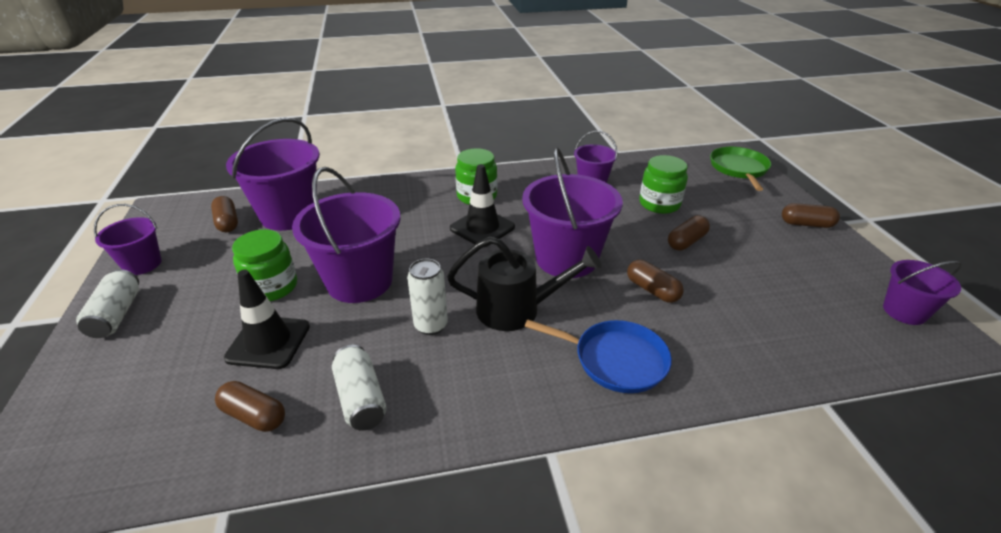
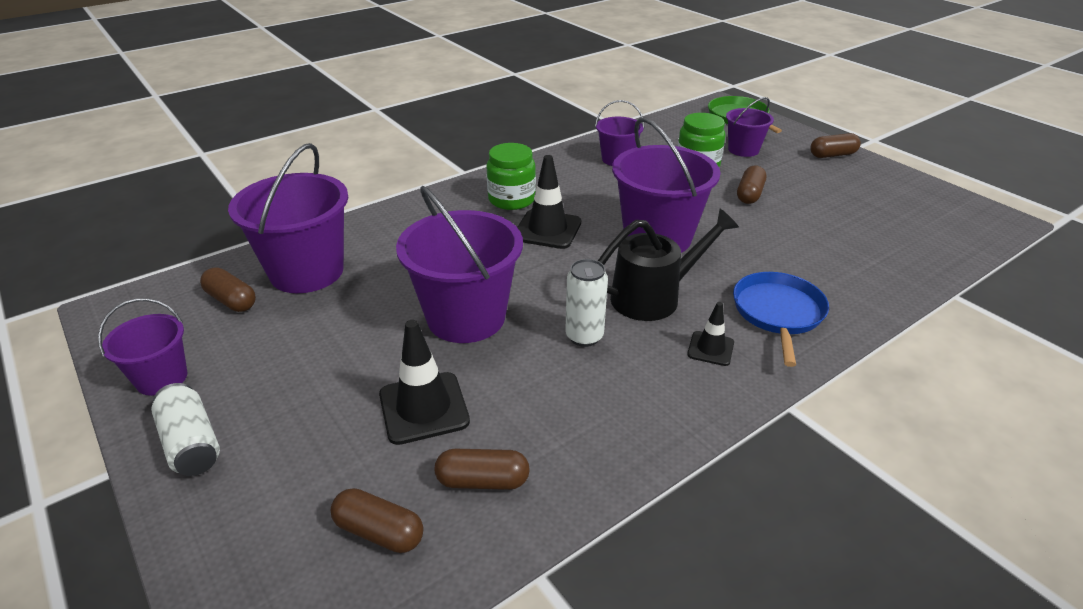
camera: 25 degrees left, 0 degrees up
green jar [232,229,297,301] -> none
white can [332,345,387,431] -> none
blue pan [525,319,672,393] -> blue pan turned 75 degrees counterclockwise [733,272,829,367]
brown capsule [627,260,684,303] -> brown capsule moved to [331,488,423,553]
purple bucket [883,260,962,325] -> purple bucket moved to [726,97,774,157]
none -> black traffic cone [687,302,734,366]

